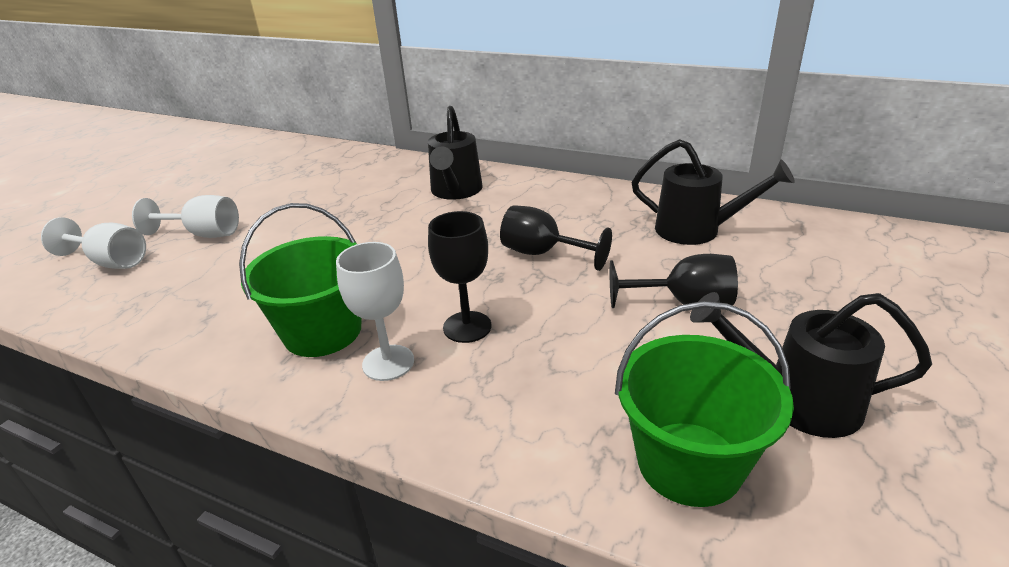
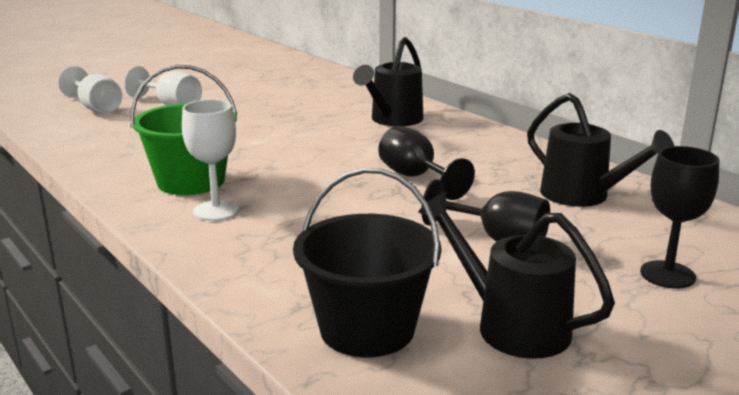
camera: 25 degrees right, 10 degrees down
black goblet [428,211,491,343] -> black goblet moved to [640,146,719,289]
green bucket [615,301,794,507] -> black bucket [293,168,441,357]

